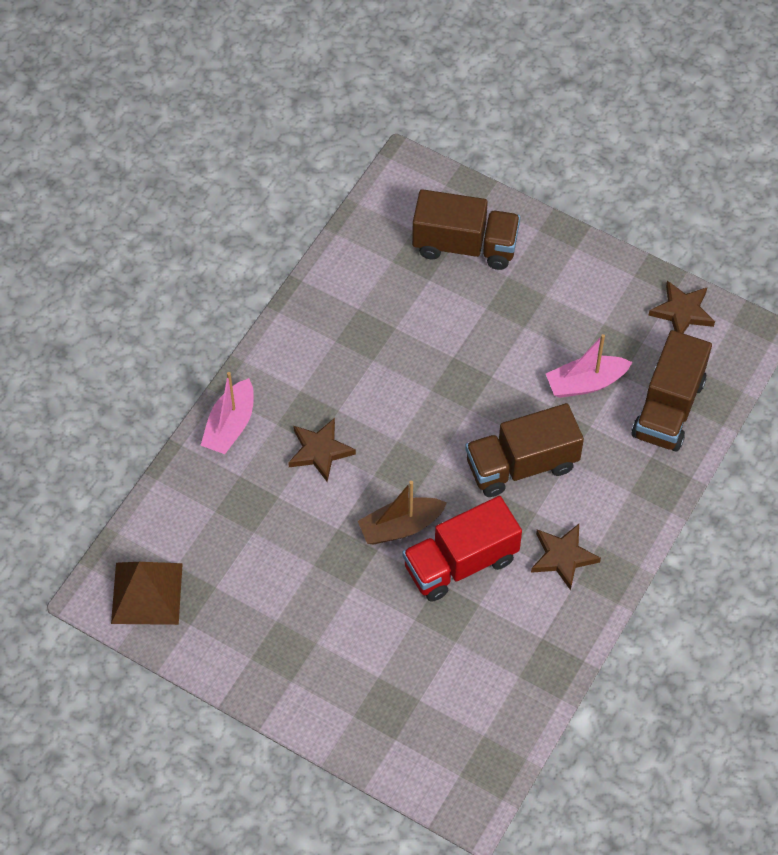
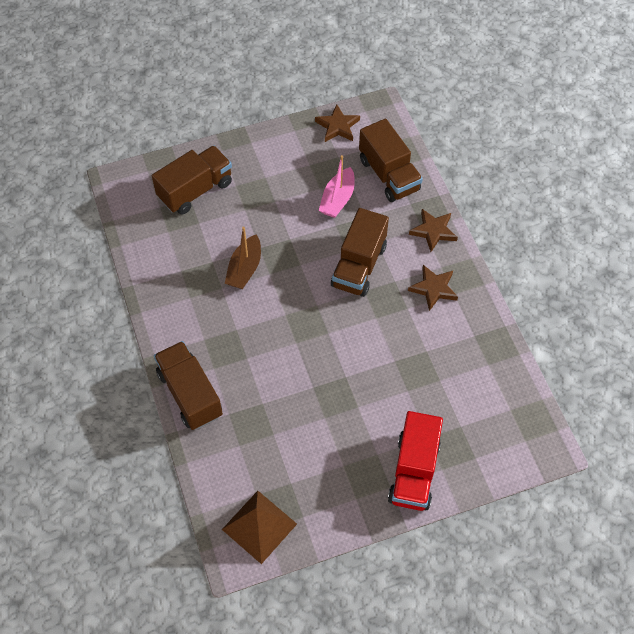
camera: 50 degrees left, 0 degrees up
pink boat [200,372,254,454] -> brown truck [154,341,223,430]
brown star [288,418,356,482] -> brown star moved to [409,209,458,252]
brown boat [358,481,447,544] -> brown boat moved to [225,227,261,289]
red truck [403,496,522,602] -> red truck moved to [388,411,443,511]

